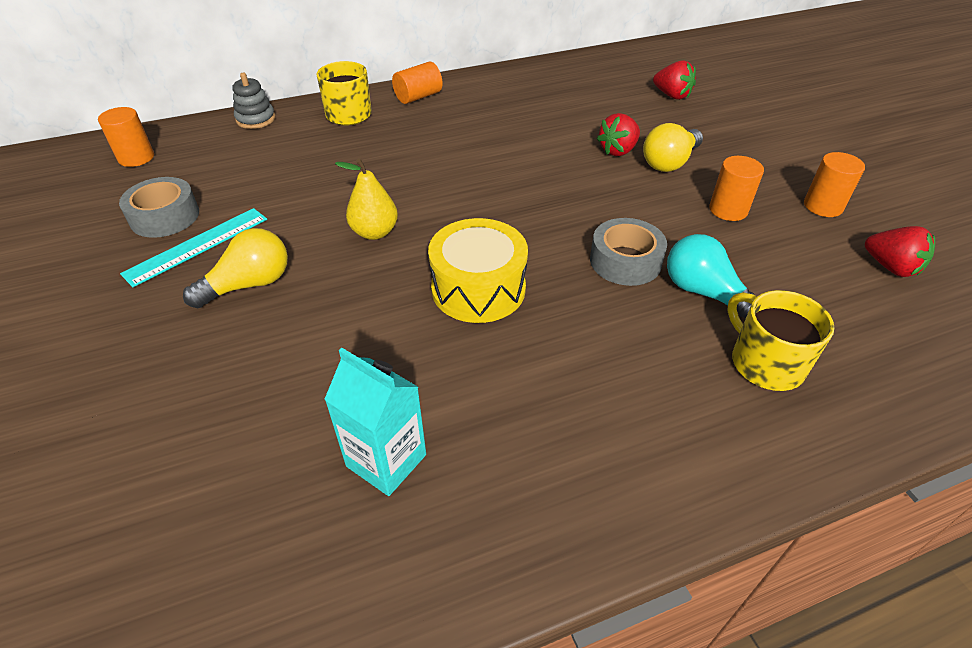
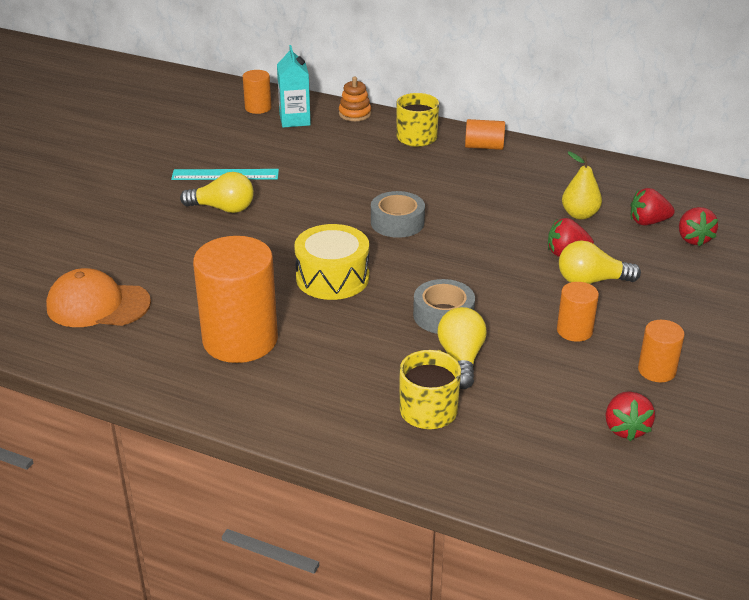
camera: 45 degrees right, 10 degrees down
grey tape [119,177,199,238] -> grey tape moved to [371,191,425,238]
grey stacking toy [233,73,275,129] -> orange stacking toy [339,77,371,121]
turquoise carton [324,348,426,496] -> turquoise carton moved to [277,45,311,128]
yellow pear [335,158,398,240] -> yellow pear moved to [562,151,602,220]
turquoise light bulb [667,234,754,319] -> yellow light bulb [438,307,487,389]
none -> orange cap [46,268,151,327]
none -> orange cylinder [193,236,278,363]
none -> red strawberry [630,188,675,226]

